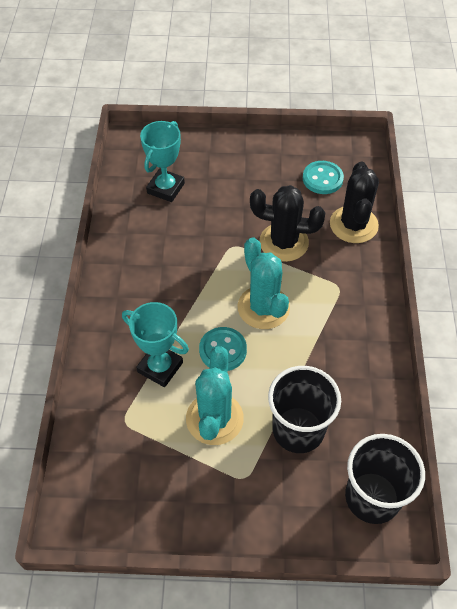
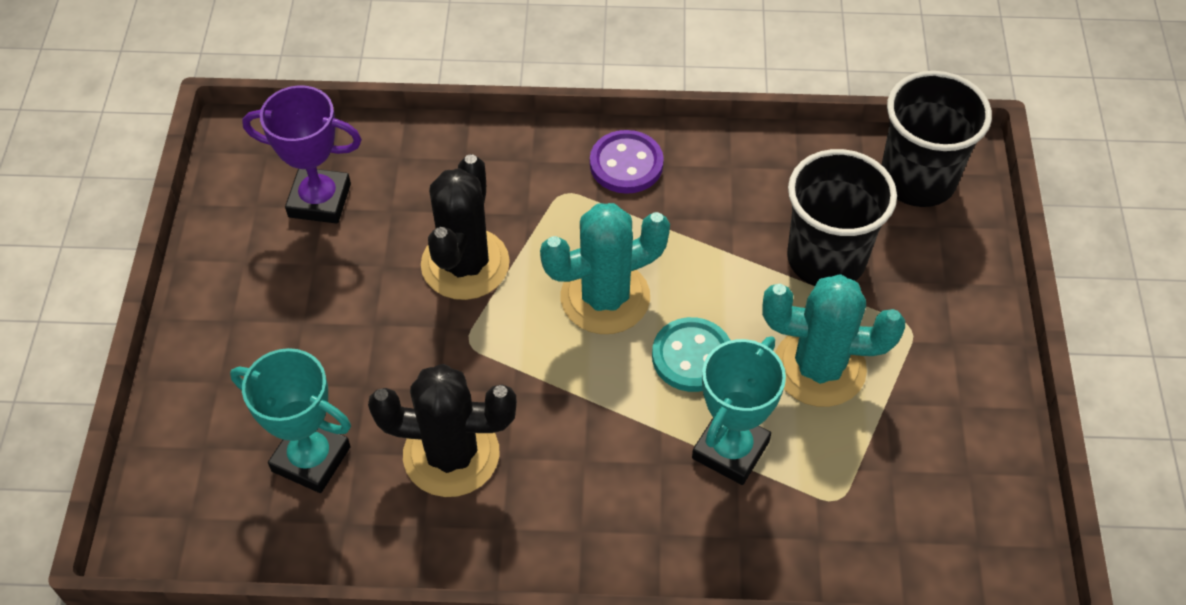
camera: 90 degrees left, 0 degrees up
turquoise button [303,161,344,194] -> purple trophy [242,85,362,224]
black cactus [330,162,379,243] -> black cactus moved to [368,364,517,497]
none -> purple button [590,130,664,194]

